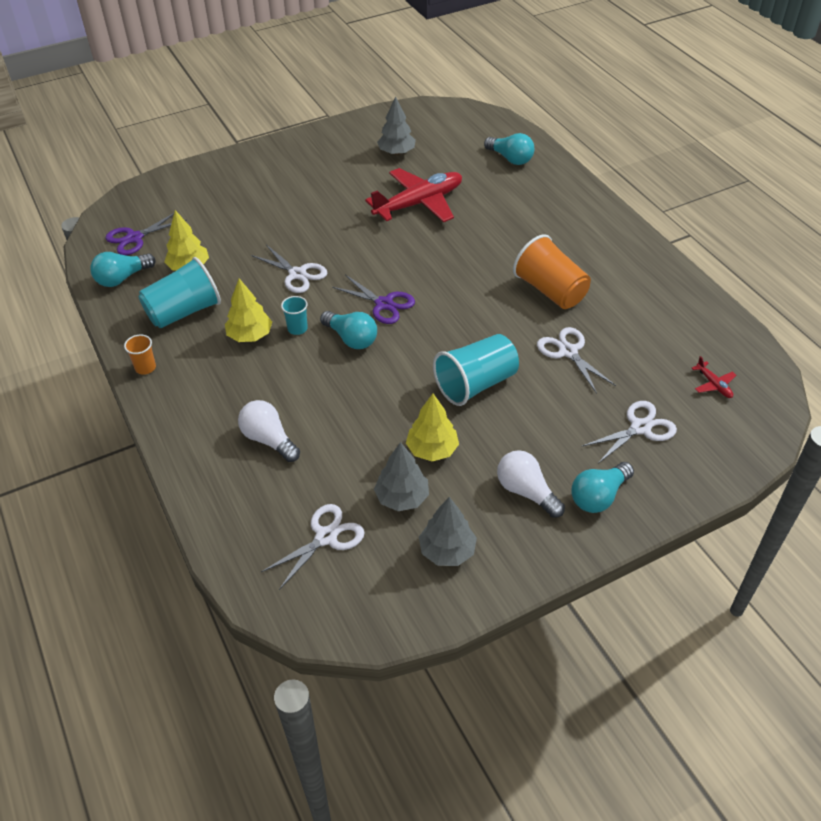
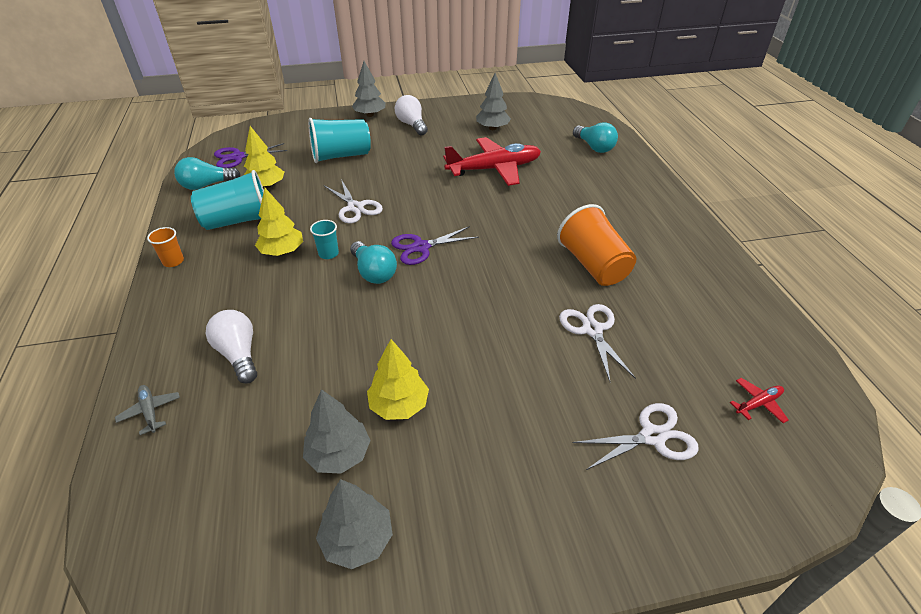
camera: 15 degrees right, 5 degrees down
white scissors [261,504,365,590] -> none
purple scissors [332,275,415,324] -> purple scissors turned 105 degrees clockwise [391,226,479,265]
turquoise cup [433,334,519,406] -> turquoise cup moved to [308,118,371,163]
white light bulb [497,450,565,518] -> white light bulb moved to [395,95,428,135]
turquoise light bulb [571,462,634,513] -> none
red plane [692,356,736,398] -> red plane turned 105 degrees counterclockwise [730,378,789,423]
none -> grey plane [115,385,180,435]
none -> grey tree [352,61,386,117]

